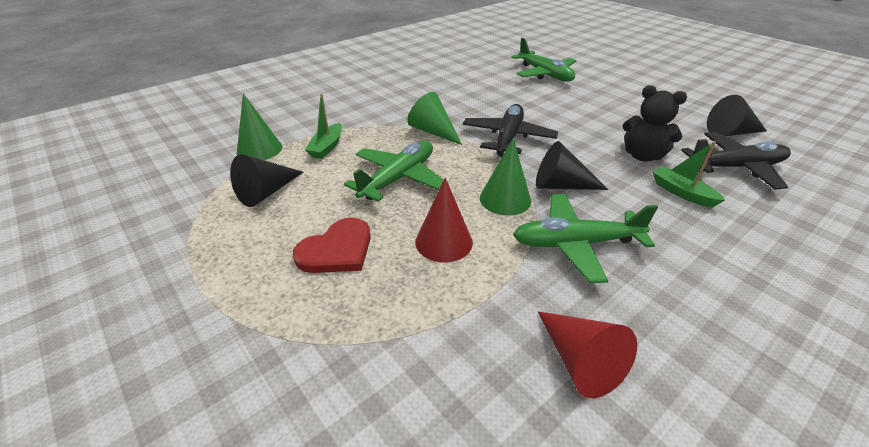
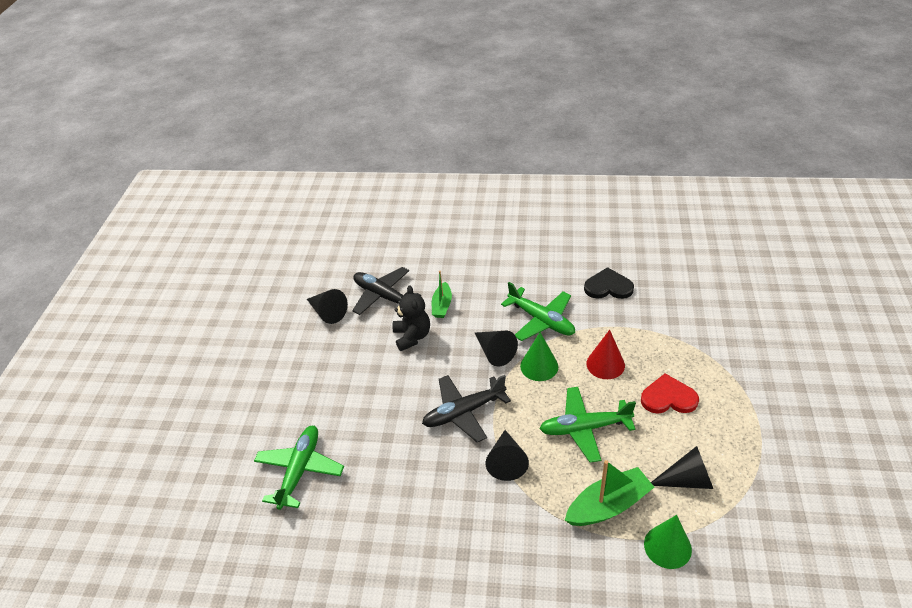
camera: 130 degrees left, 5 degrees up
green boat [305,94,342,159] -> green boat [565,460,654,526], size x1.60
green cone [407,92,462,145] -> black cone [485,430,529,481]
red cone [538,311,637,398] -> black heart [584,267,634,299]

